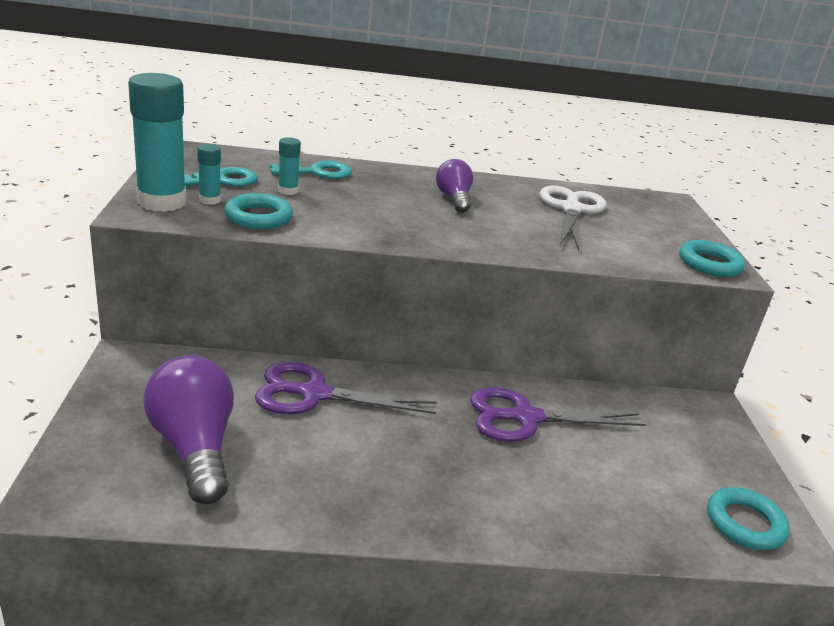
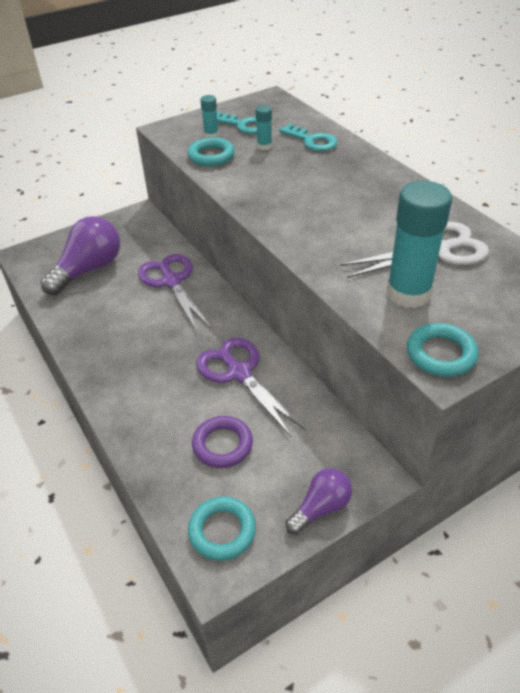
camera: 65 degrees right, 15 degrees up
turquoise glue stick [128,73,186,212] -> turquoise glue stick moved to [387,181,452,308]
purple light bulb [436,159,473,213] -> purple light bulb moved to [285,468,352,535]
none -> purple ring [192,416,253,468]

